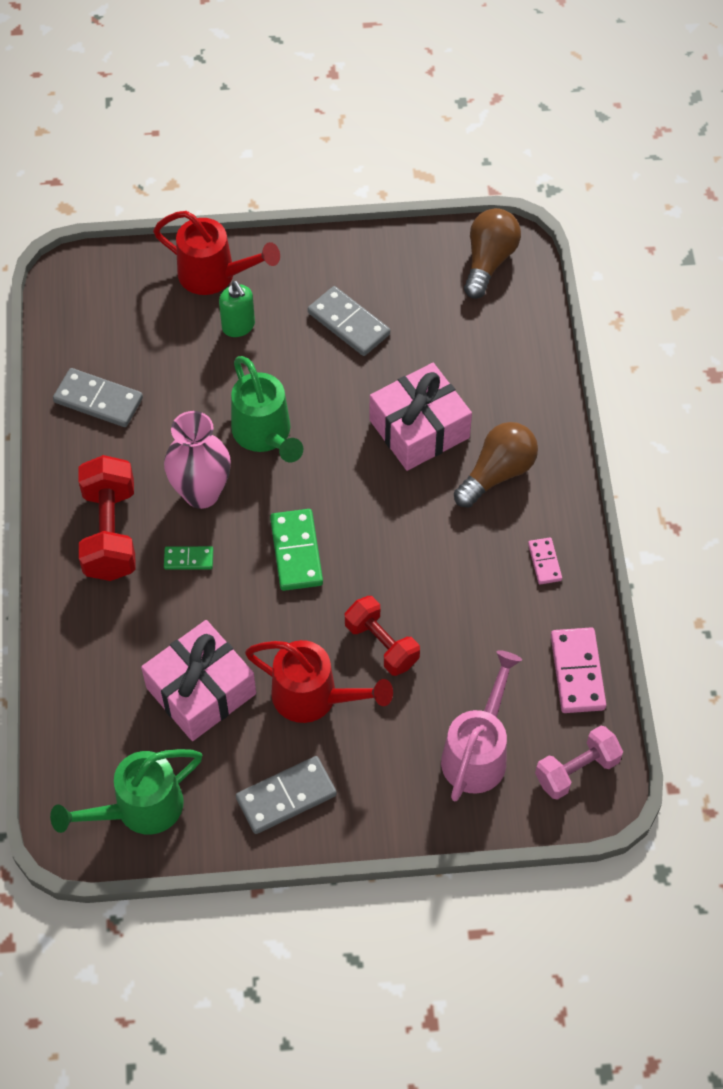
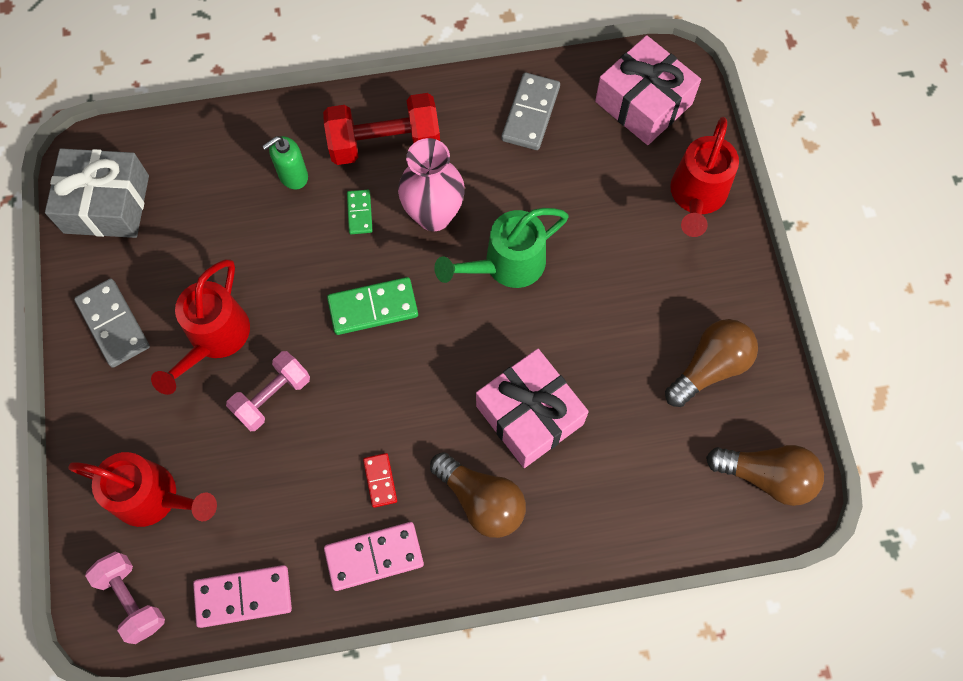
camera: 85 degrees right, 10 degrees up
green watering can [50,749,202,835] -> grey gift [45,148,149,238]
pink gift [141,620,256,741] -> pink gift moved to [595,35,701,145]
green soap dispenser [219,281,255,337] -> green soap dispenser moved to [262,136,308,189]
grey domino [308,286,390,356] -> none
red dumbbell [345,596,420,676] -> pink dumbbell [226,351,310,431]
pink watering can [441,650,522,801] -> red watering can [68,452,217,527]
pink domino [528,537,562,584] -> pink domino [324,522,424,591], size x1.77
none -> red domino [363,453,397,508]
none -> brown light bulb [665,319,758,407]

